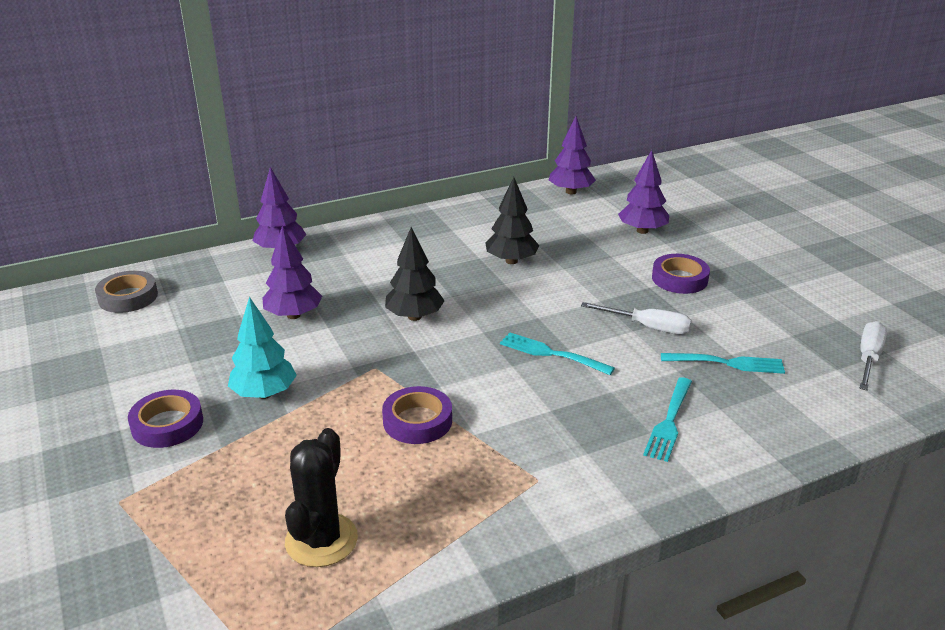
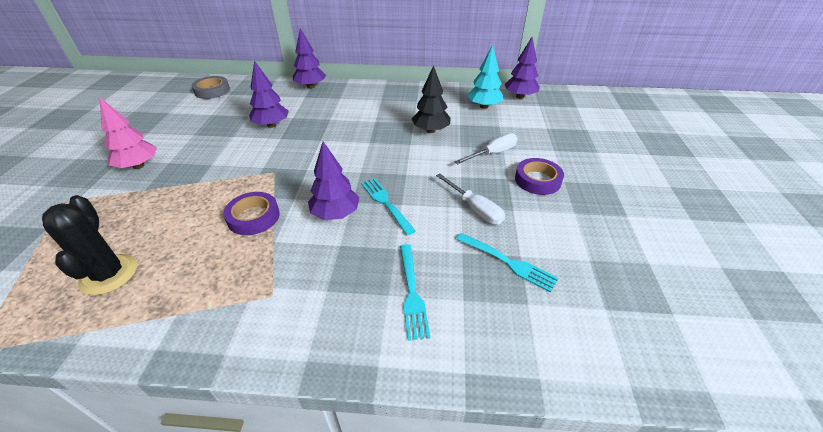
camera: 30 degrees right, 10 degrees up
purple tape [128,390,203,448] -> pink tree [99,97,157,169]
turquoise tree [228,297,297,399] -> turquoise tree moved to [467,45,504,109]
black cactus [285,428,358,567] -> black cactus turned 60 degrees counterclockwise [42,195,137,295]
black tree [385,227,445,321] -> none
purple tree [618,150,669,234] -> purple tree moved to [308,141,359,220]
turquoise fork [643,377,692,462] -> turquoise fork turned 60 degrees counterclockwise [400,244,430,341]
white screwdriver [859,321,887,391] -> white screwdriver moved to [455,133,518,165]

